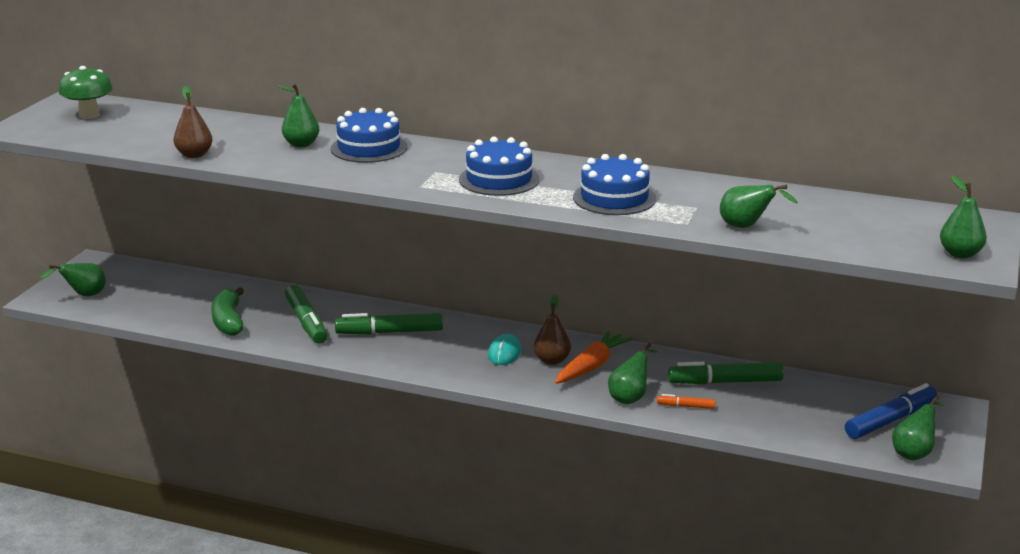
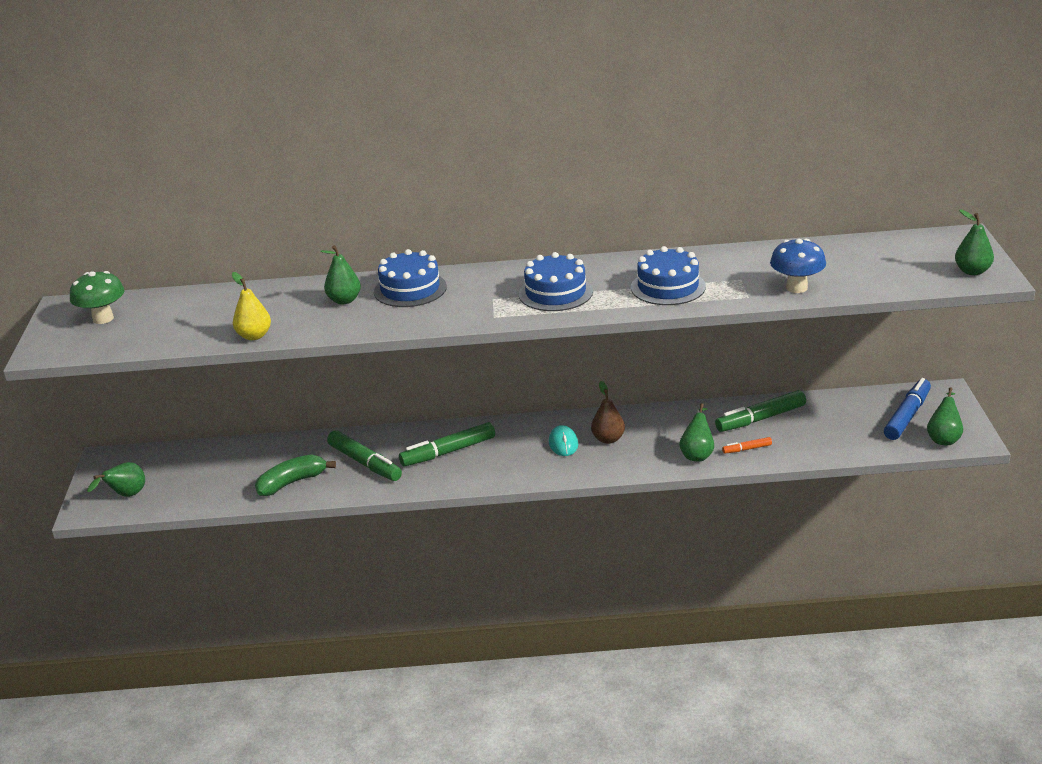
camera: 20 degrees left, 5 degrees up
brown pear [173,86,213,158] -> yellow pear [232,272,271,340]
green banana [211,287,244,336] -> green banana turned 90 degrees clockwise [255,454,336,496]
orange carrot [555,331,632,384] -> none
green pear [720,185,798,228] -> blue mushroom [770,239,826,293]

